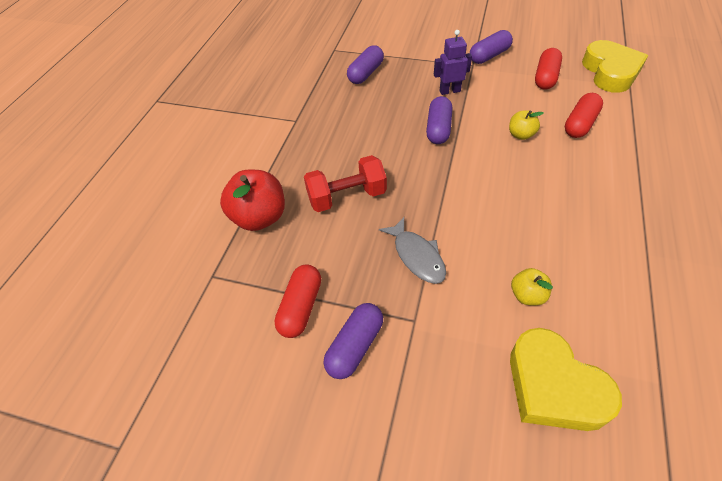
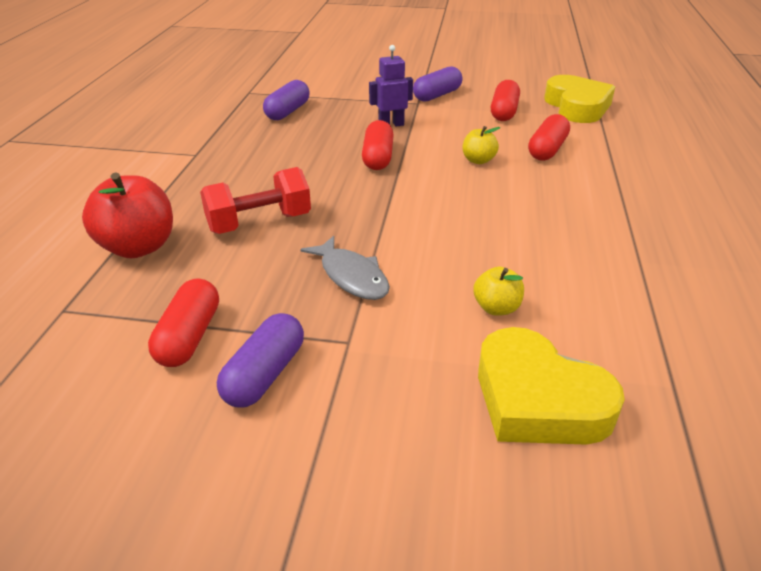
camera: 10 degrees left, 15 degrees down
purple capsule [426,96,452,144] -> red capsule [362,120,394,170]

